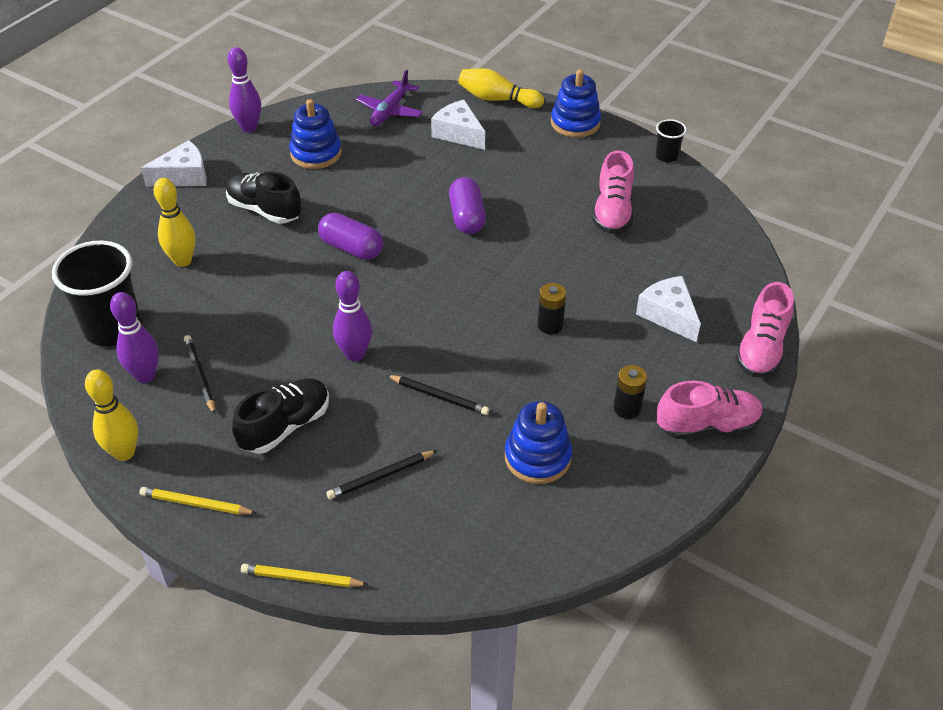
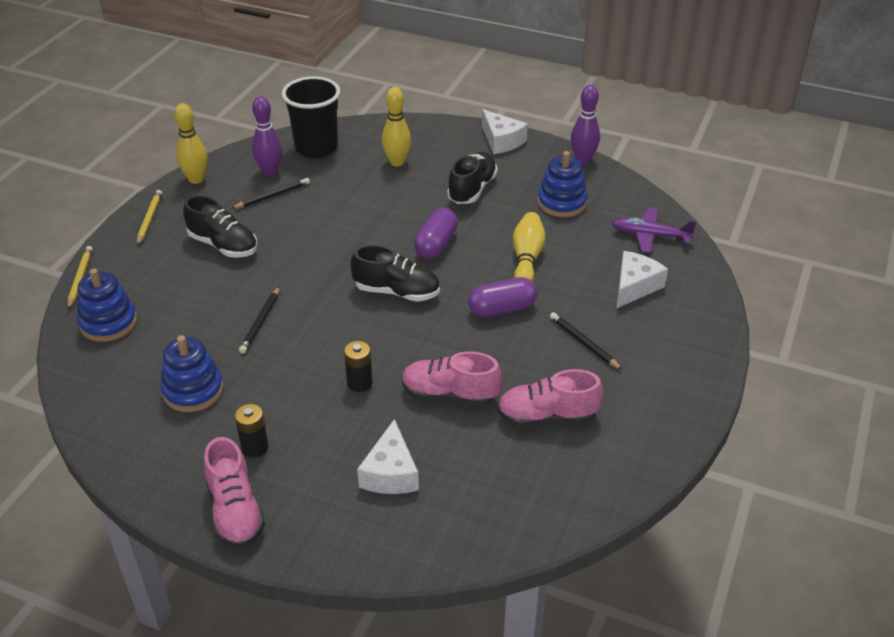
camera: 80 degrees right, 5 degrees down
black pencil [326,450,438,499] -> black pencil moved to [550,312,622,370]
purple bowling pin [333,271,372,361] -> none
yellow bowling pin [458,68,544,108] -> yellow bowling pin moved to [513,212,546,282]
blue stacking toy [551,69,601,138] -> blue stacking toy moved to [77,269,137,342]
white cheese [636,276,701,342] -> white cheese turned 135 degrees clockwise [357,419,419,494]
black cup [655,119,687,162] -> none
pink shoe [735,282,794,377] -> pink shoe moved to [402,351,502,406]
none -> black shoe [351,245,440,302]

